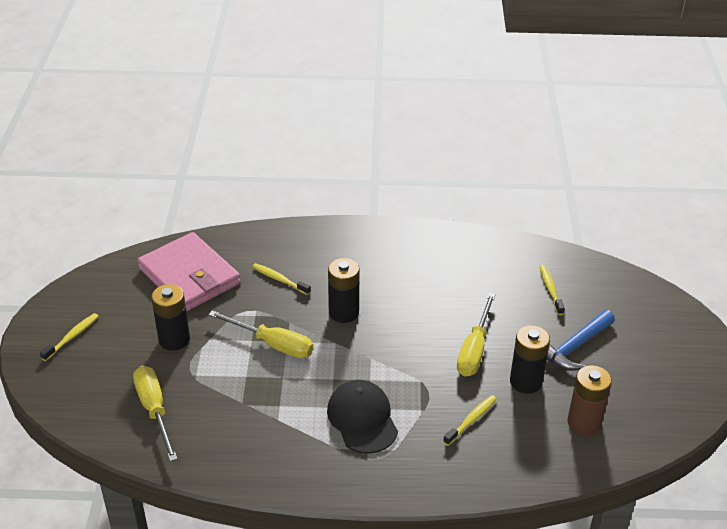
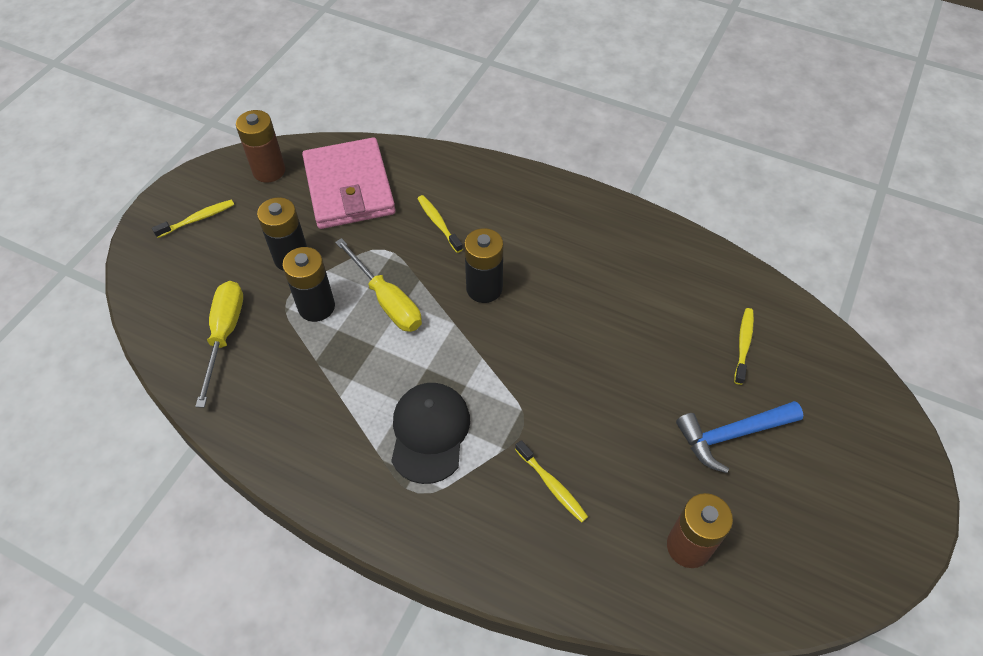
camera: 25 degrees right, 15 degrees up
yellow toothbrush [443,395,496,446] -> yellow toothbrush turned 75 degrees clockwise [515,440,588,523]
yellow screwdriver [457,293,496,377] -> none
black battery [510,325,550,394] -> black battery moved to [282,247,335,322]
none -> brown battery [236,110,285,183]

